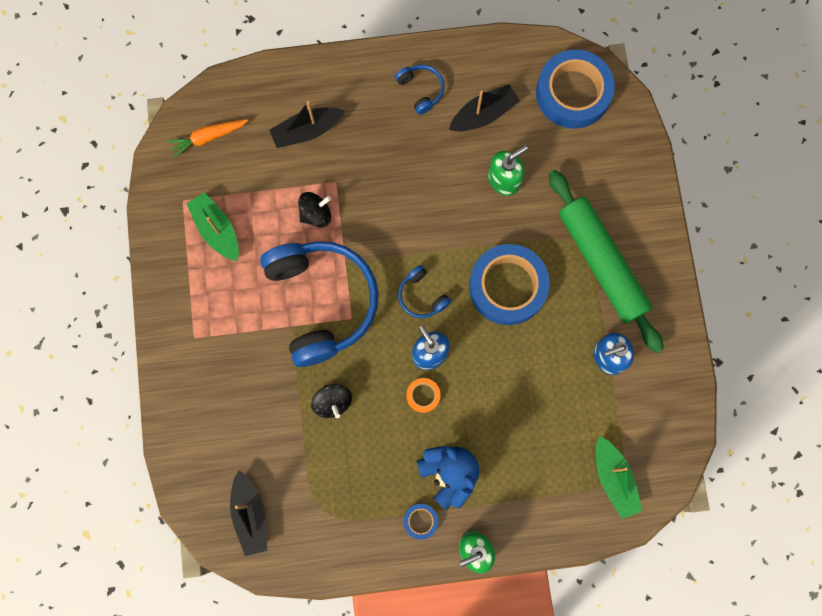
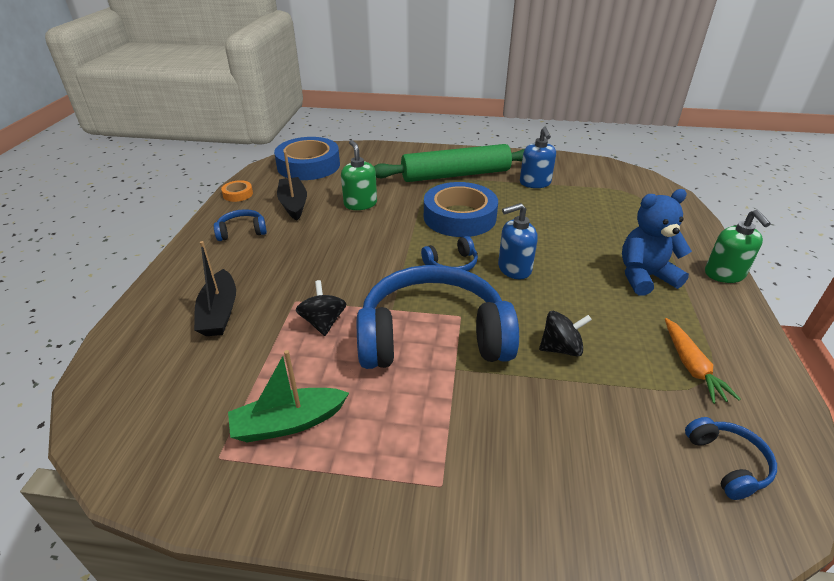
camera: 75 degrees left, 40 degrees down
orange carrot [167,119,249,158] -> orange carrot moved to [665,318,741,404]
black boat [230,470,267,556] -> blue headphones [685,417,777,500]
blue tape [403,504,438,540] -> none
orange tape [407,378,441,413] -> orange tape moved to [221,180,253,202]
green boat [596,436,643,519] -> none

